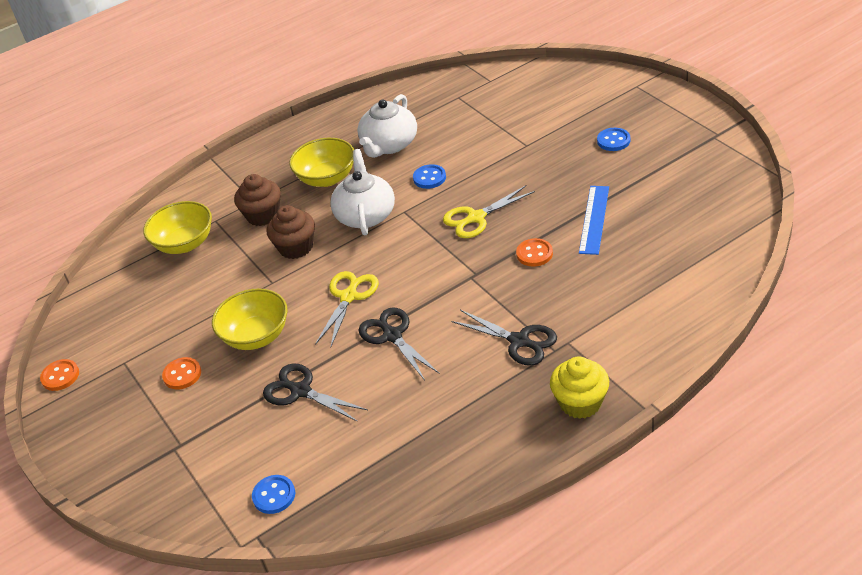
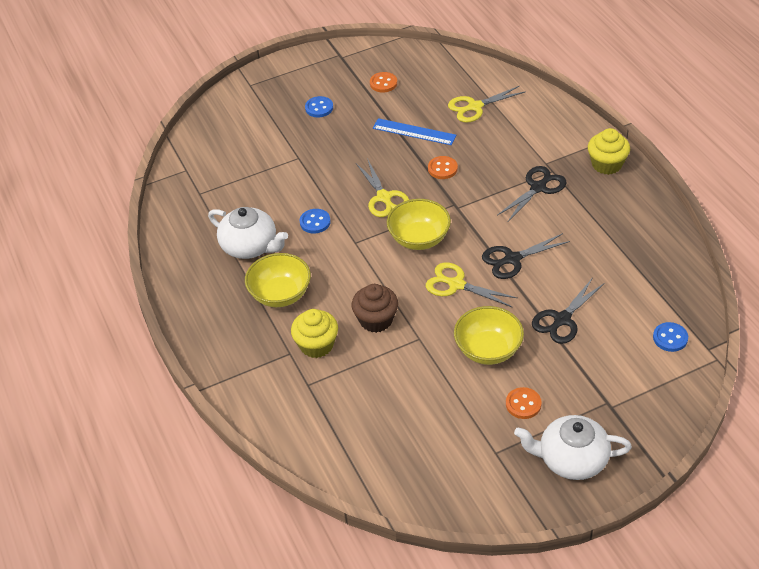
camera: 85 degrees left, 5 degrees up
orange button [40,359,79,391] -> orange button moved to [370,72,397,92]
yellow bowl [143,201,212,254] -> yellow bowl moved to [387,199,451,250]
brown cupcake [234,174,281,226] -> yellow cupcake [291,309,338,358]
white teapot [330,149,395,235] -> white teapot moved to [514,415,632,480]
none -> yellow scissors [448,86,526,123]

